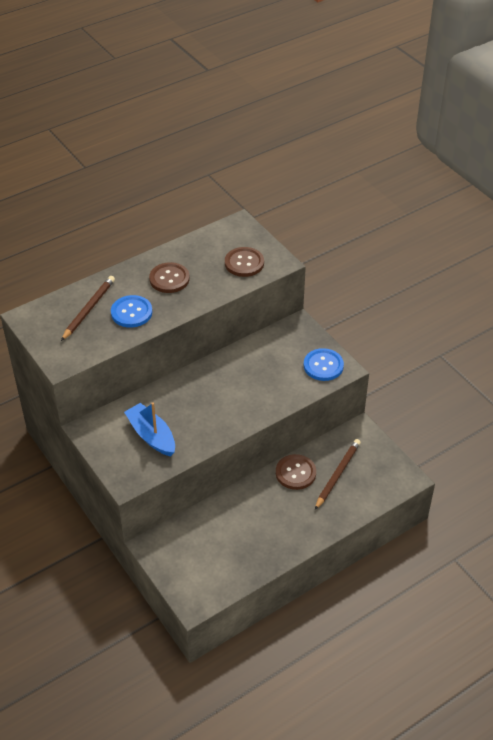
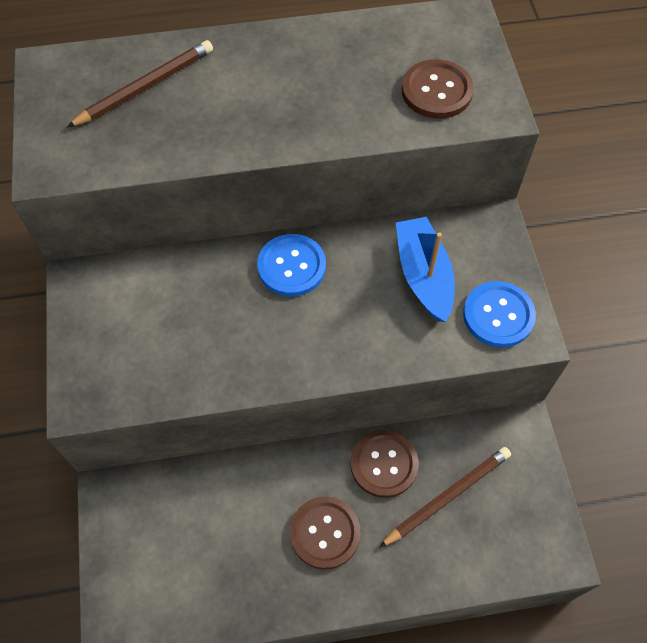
camera: 25 degrees right, 15 degrees up
blue button [111,295,152,328] -> blue button moved to [257,234,326,297]
blue boat [124,402,175,456] -> blue boat moved to [396,217,455,322]
brown button [149,262,190,293] -> brown button moved to [290,497,361,569]

